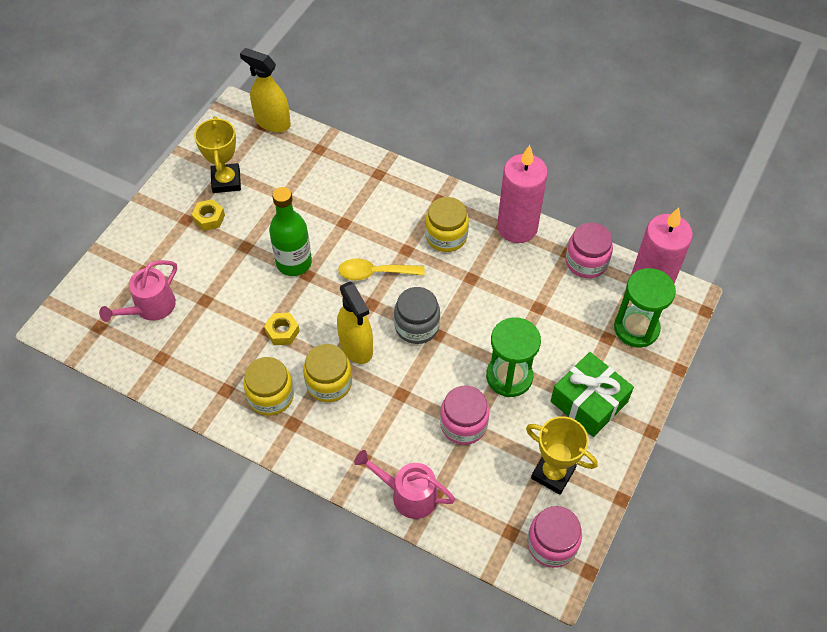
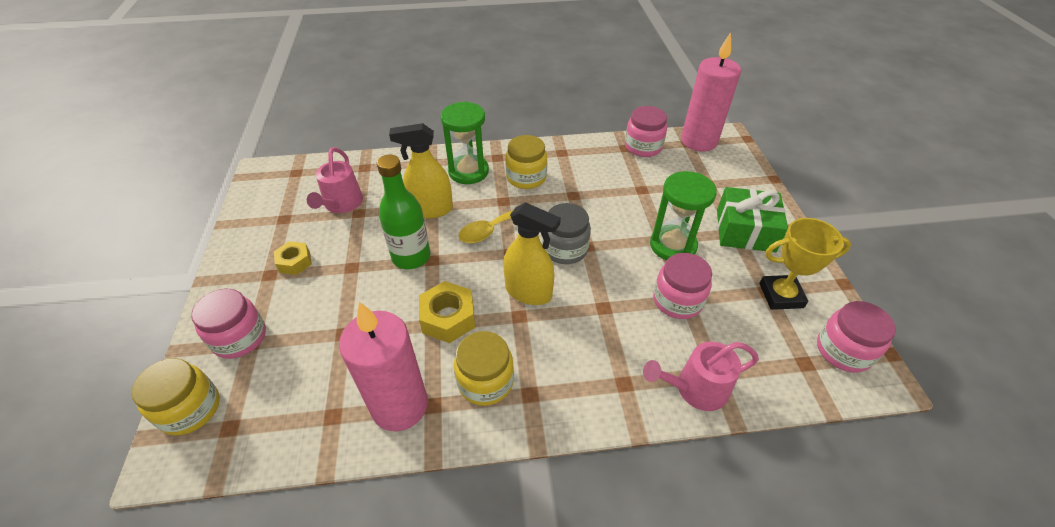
camera: 35 degrees left, 10 degrees down
pink watering can [99,260,177,322] -> pink watering can moved to [307,147,363,213]
yellow trophy [194,116,241,193] -> none
yellow spray bottle [240,48,291,132] -> yellow spray bottle moved to [389,123,453,218]
yellow nut [264,313,300,345] -> yellow nut [419,281,475,343], size x1.54
yellow jar [303,344,352,402] -> yellow jar moved to [131,358,220,436]
pink candle [497,145,548,243] -> pink candle moved to [339,302,428,431]
green hourglass [614,268,676,348] -> green hourglass moved to [440,101,489,184]
none -> pink jar [191,289,266,359]

